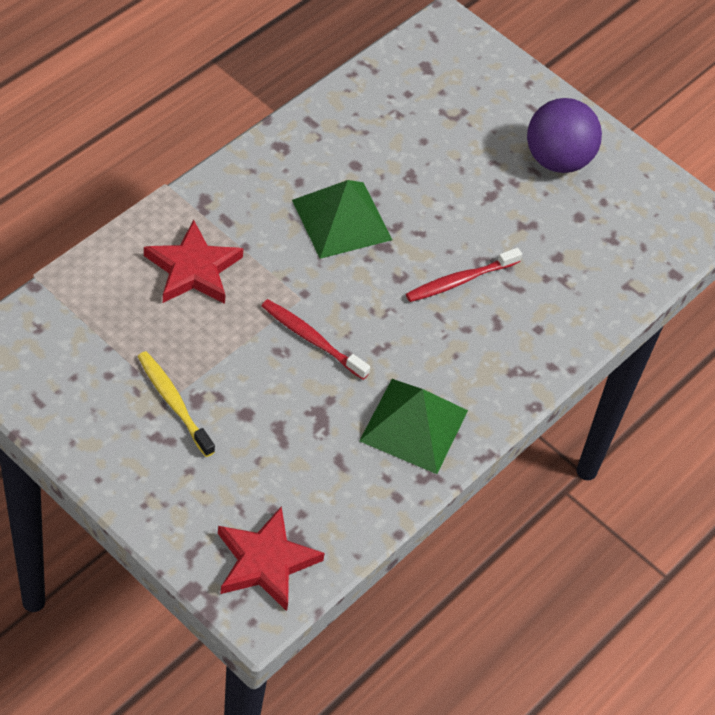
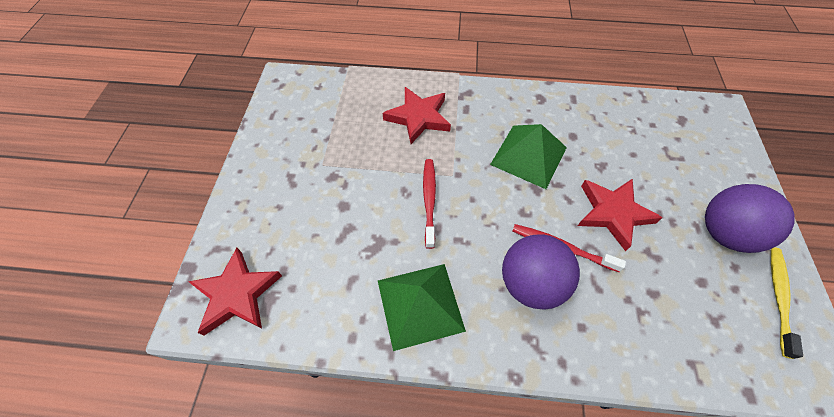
camera: 60 degrees right, 5 degrees up
yellow toothbrush [137,351,215,457] -> yellow toothbrush moved to [771,247,803,359]
none -> purple ball [502,234,580,310]
none -> red star [578,178,662,251]

